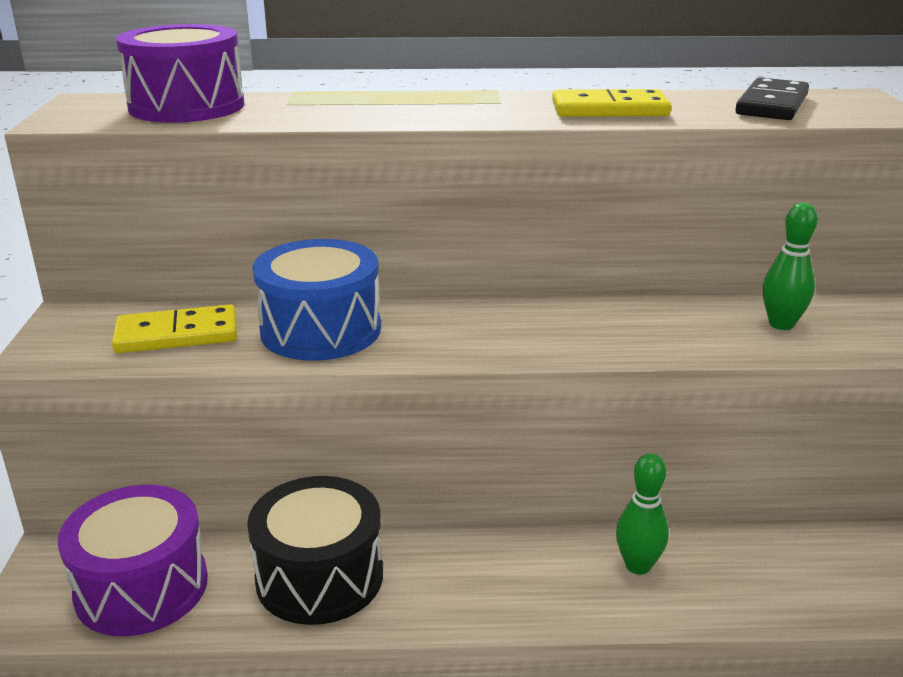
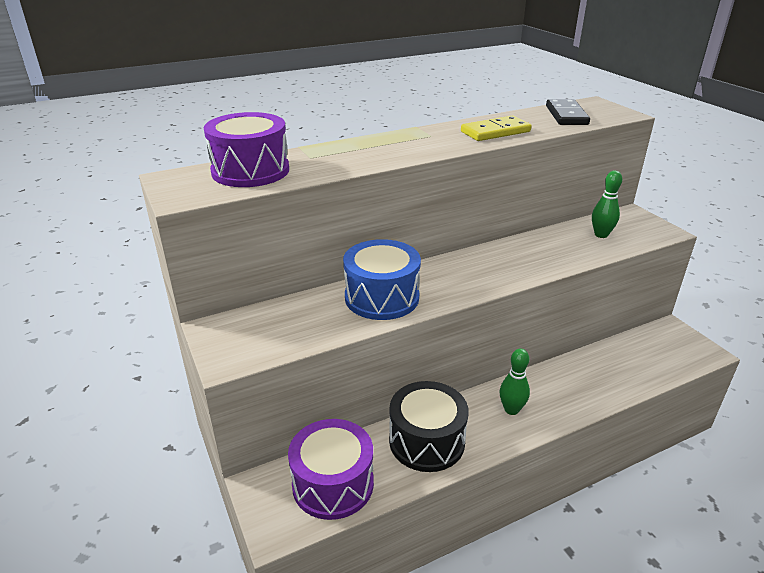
camera: 25 degrees left, 5 degrees up
yellow domino [112,304,237,353] -> none
green bowling pin [616,453,669,575] -> green bowling pin moved to [500,349,530,415]

